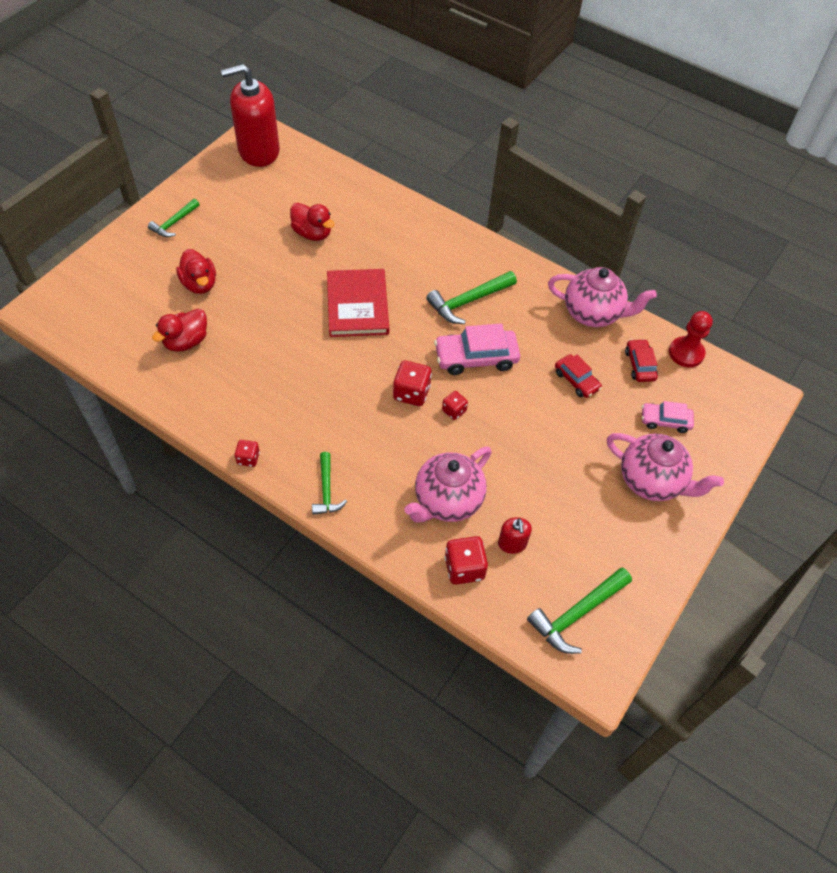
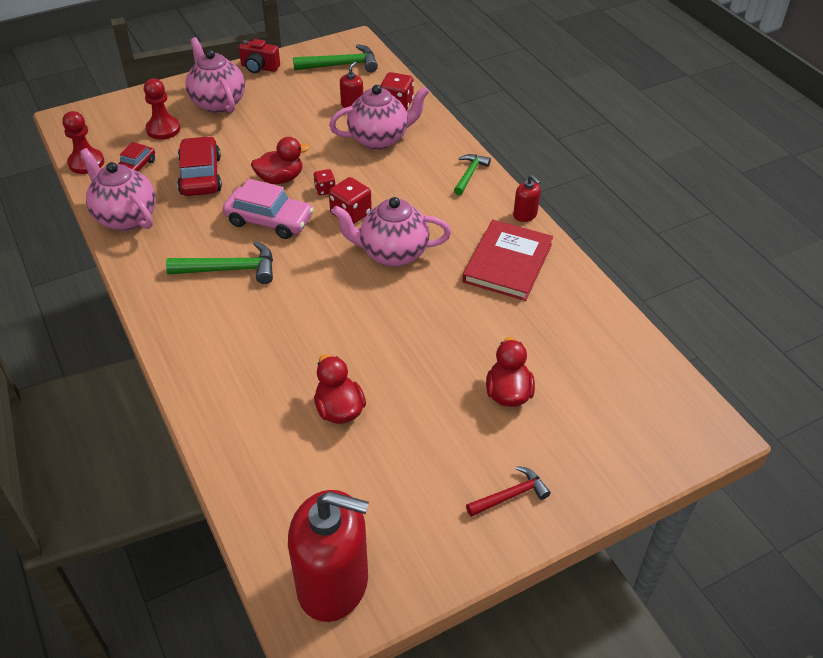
camera: 150 degrees left, 10 degrees down
green hammer [148,199,200,237] -> red hammer [466,466,550,517]
red duck [152,309,207,352] -> red duck moved to [251,137,310,184]
red dice [234,440,260,467] -> red soap dispenser [513,175,541,222]
red book [327,269,389,337] -> red book moved to [462,220,553,301]
red car [555,354,602,398] -> red car [177,136,222,196], size x1.66
pink car [642,401,694,433] -> red pawn [144,79,181,140]
none -> red camera [239,39,280,73]
none -> pink teapot [332,197,451,267]

